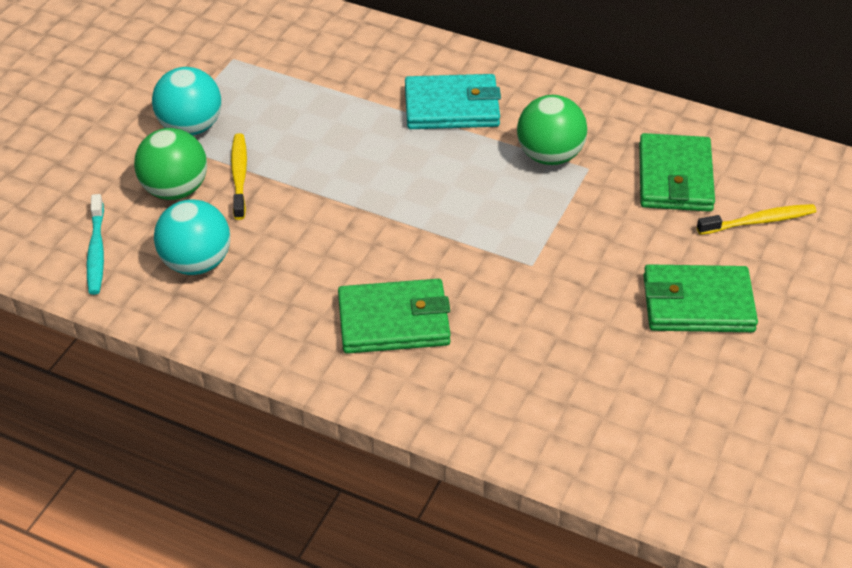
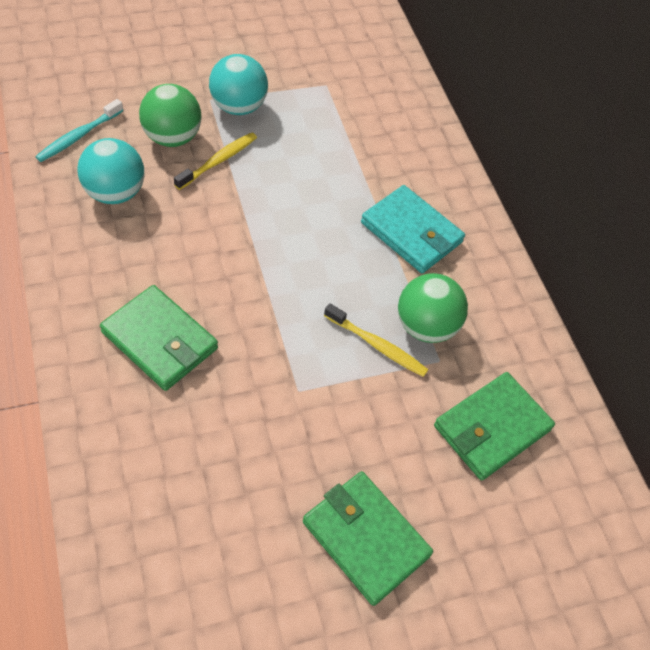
camera: 40 degrees right, 10 degrees up
yellow toothbrush [697,204,816,235] -> yellow toothbrush moved to [324,303,428,377]

